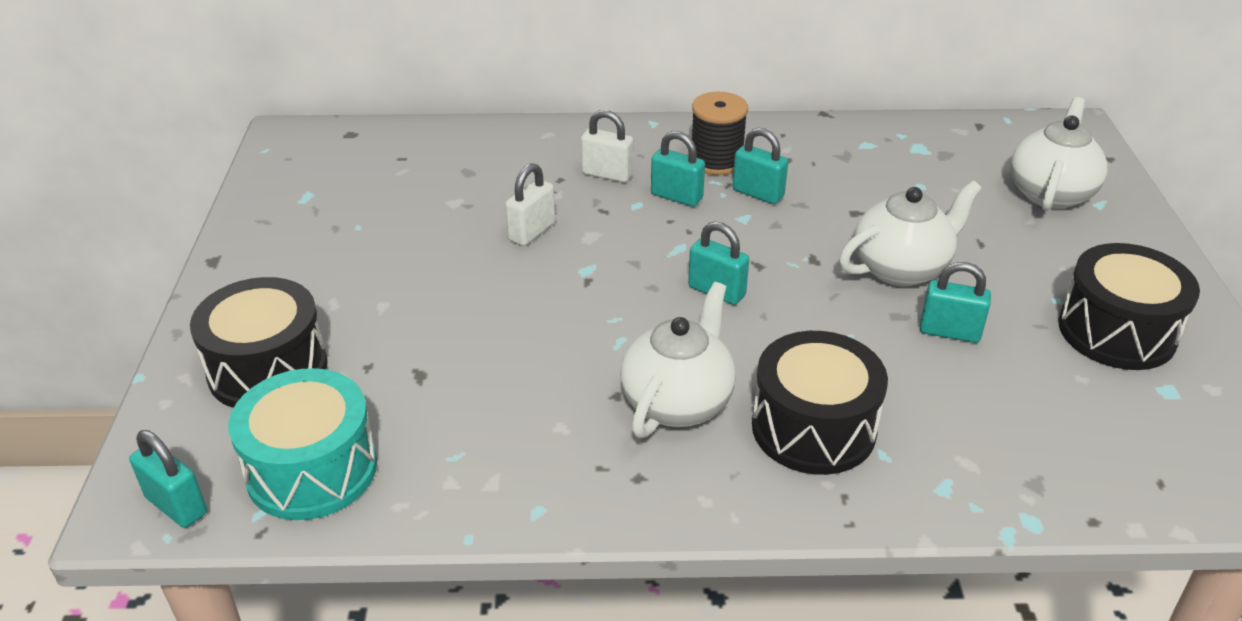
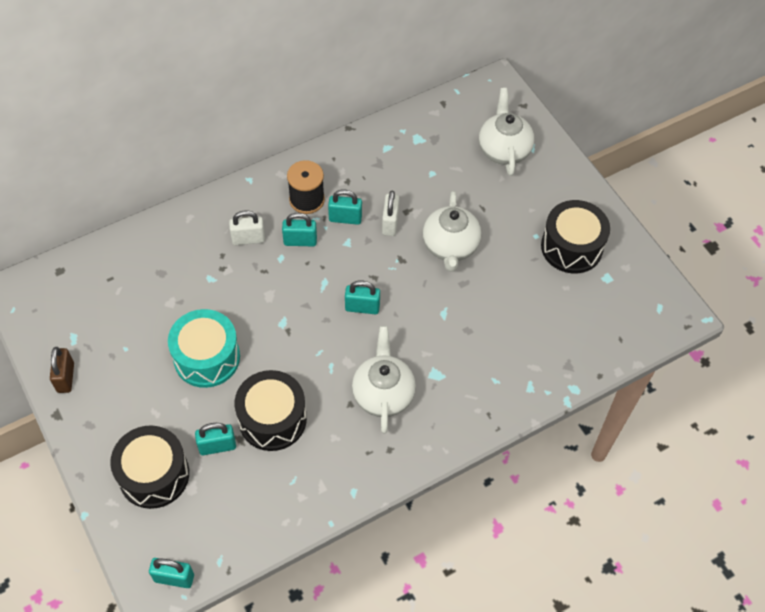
camera: 30 degrees left, 20 degrees up
turquoise drum [228,368,377,520] -> turquoise drum moved to [168,309,240,388]
white padlock [505,163,555,246] -> white padlock moved to [382,190,399,236]
black drum [752,331,888,475] -> black drum moved to [235,370,307,451]
white teapot [839,180,982,287] -> white teapot turned 150 degrees clockwise [423,191,481,272]
turquoise padlock [920,262,991,343] -> turquoise padlock moved to [195,423,236,455]
none -> brown padlock [50,347,74,393]

